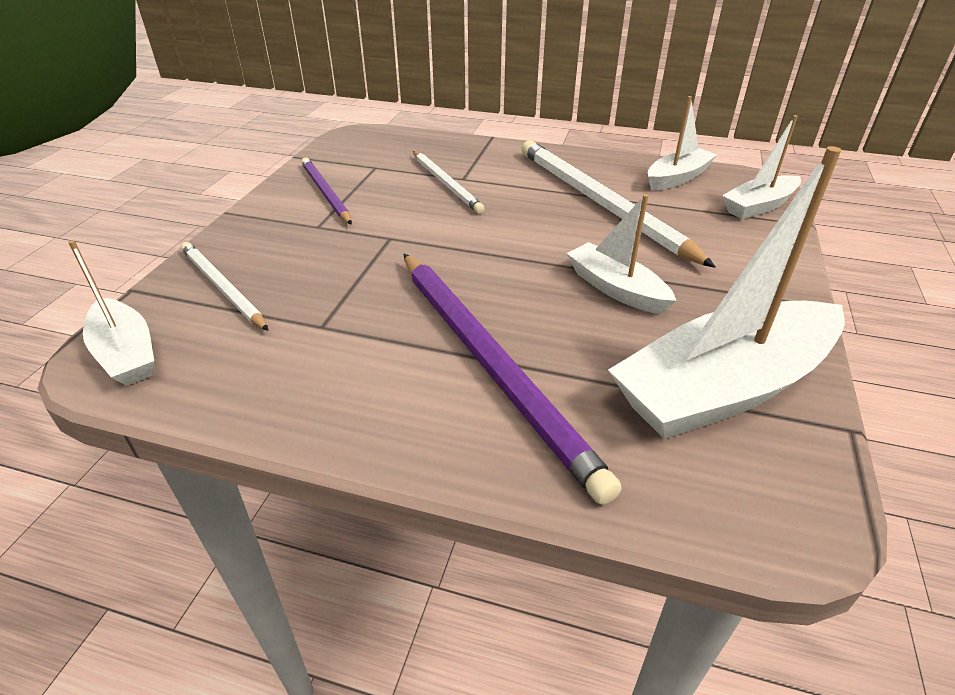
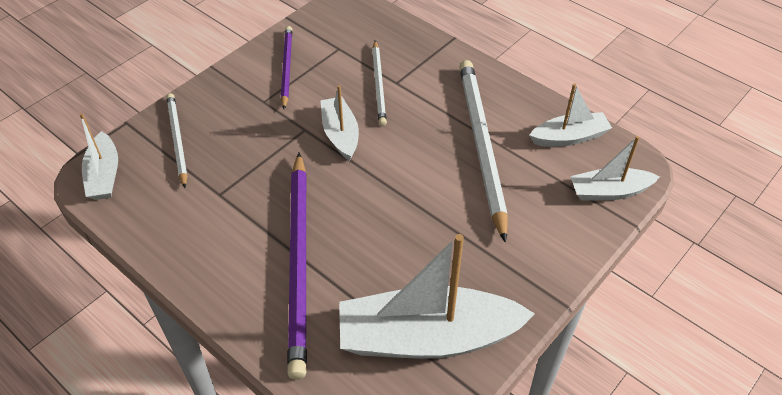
camera: 25 degrees right, 10 degrees up
white boat [567,194,676,314] -> white boat moved to [320,85,359,161]

